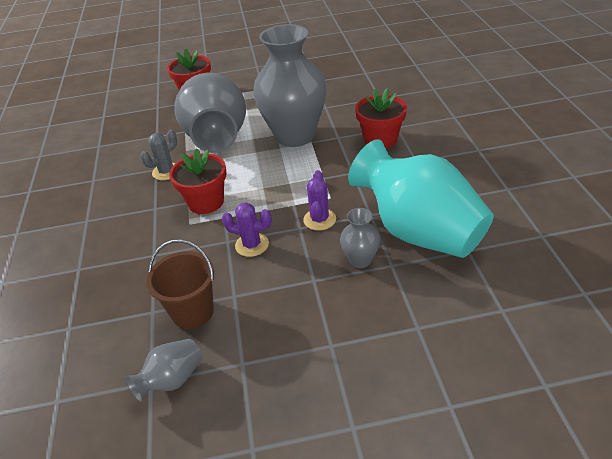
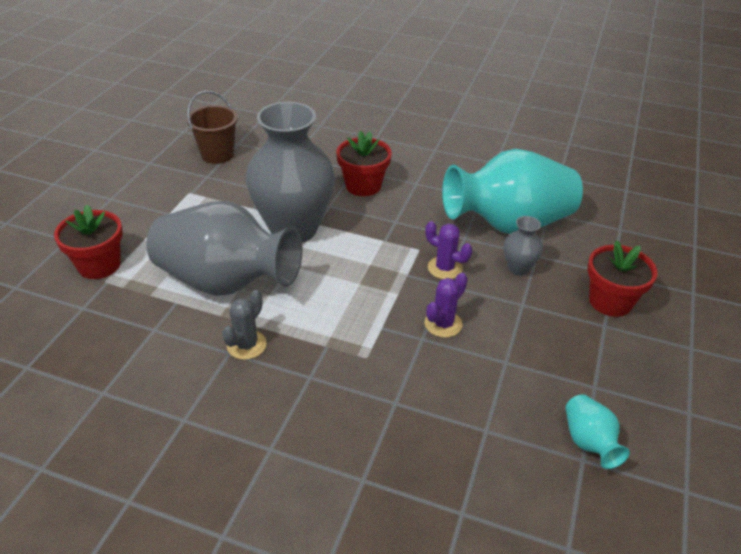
camera: 65 degrees left, 0 degrees up
grey vase [125,339,202,402] -> turquoise vase [565,395,630,469]
grey cactus [140,130,177,180] -> grey cactus turned 45 degrees clockwise [222,290,267,360]
brown bucket [146,239,214,329] -> brown bucket moved to [187,91,238,164]
red flower pot [169,148,227,214] -> red flower pot moved to [588,240,658,317]

